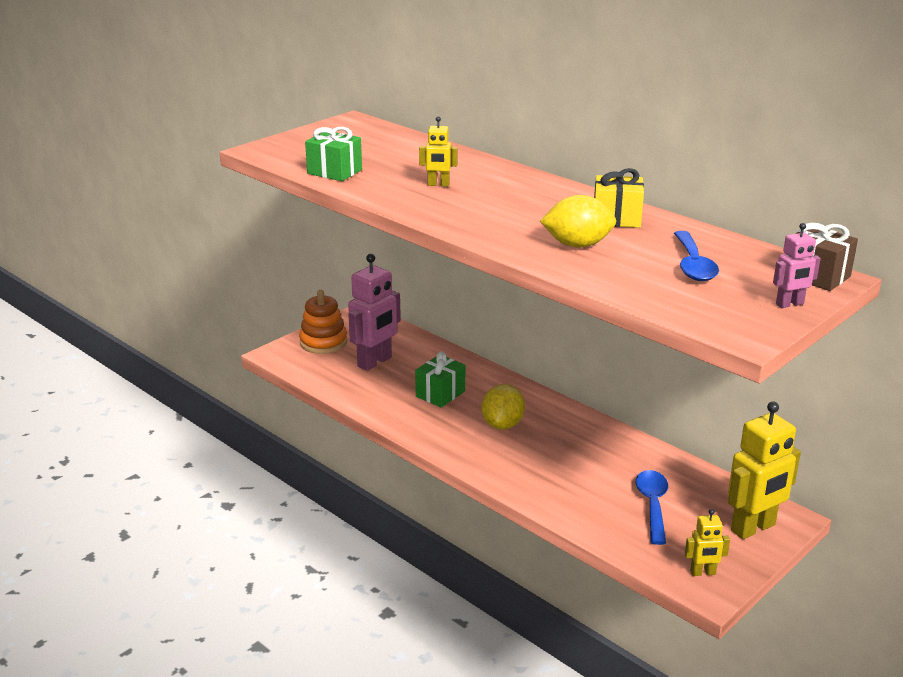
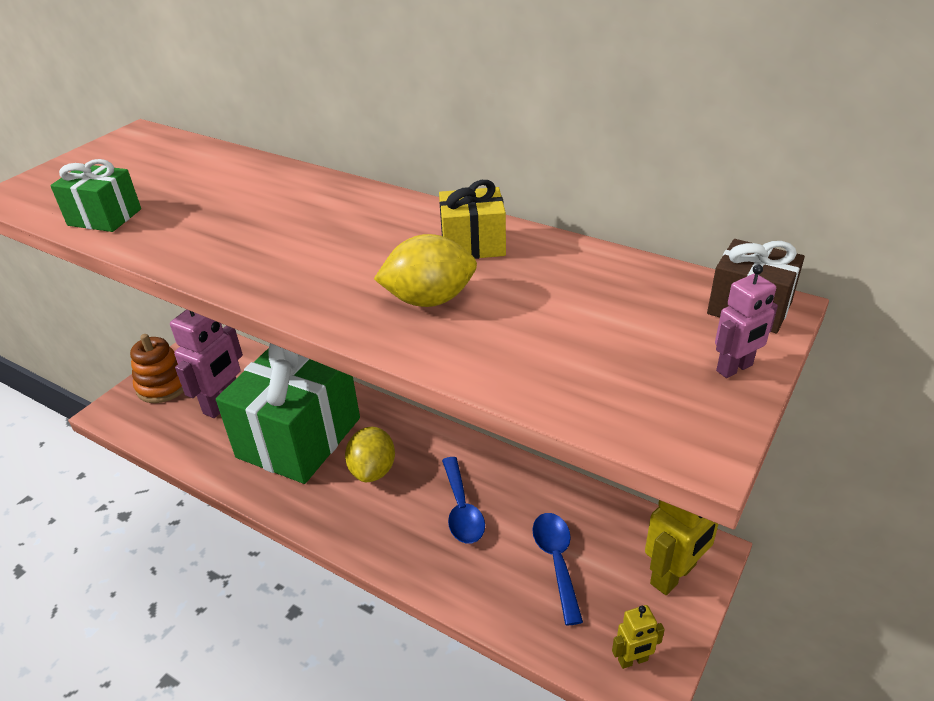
camera: 10 degrees left, 10 degrees up
green gift [415,351,465,408] -> green gift [216,343,360,484], size x2.26
yellow robot [419,116,457,186] -> none
blue spoon [674,231,719,281] -> blue spoon moved to [442,457,485,544]

